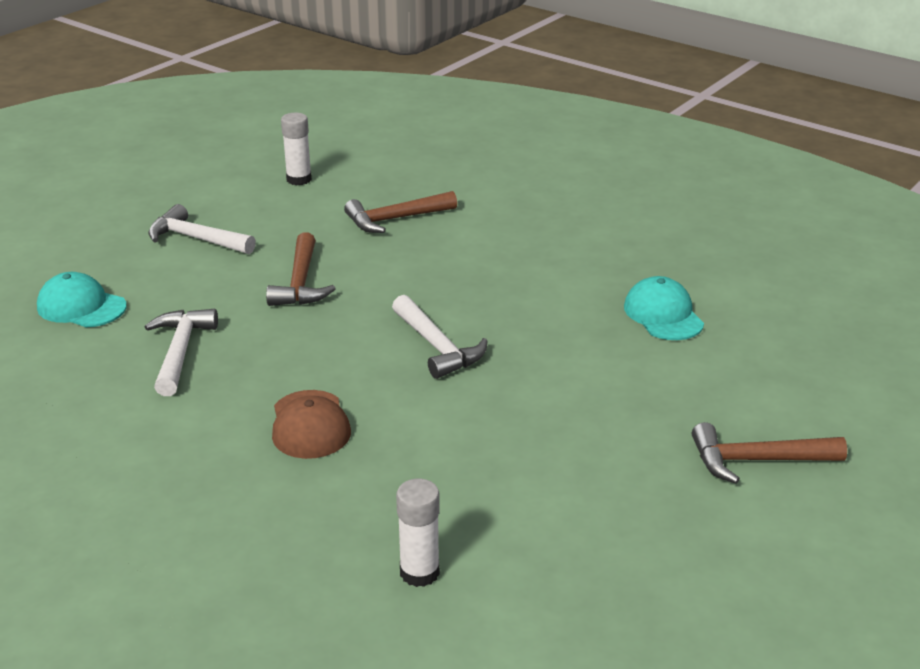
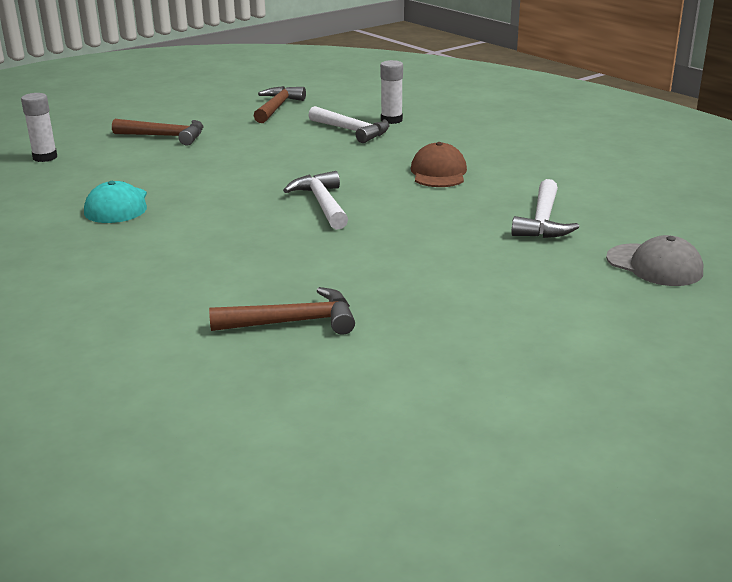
camera: 165 degrees left, 5 degrees down
turquoise cap [37,272,126,328] -> grey cap [606,235,703,286]
white hammer [148,204,256,254] -> white hammer moved to [308,106,390,143]
brown hammer [266,232,336,306] -> brown hammer moved to [254,86,306,123]
white glue stick [281,113,312,185] -> white glue stick moved to [21,93,57,162]

